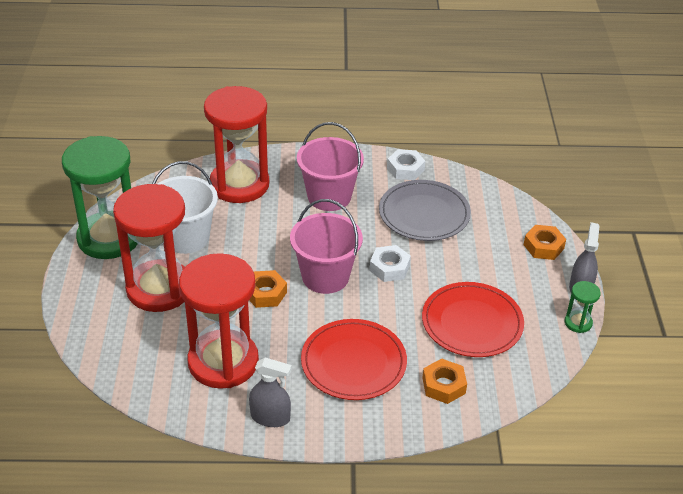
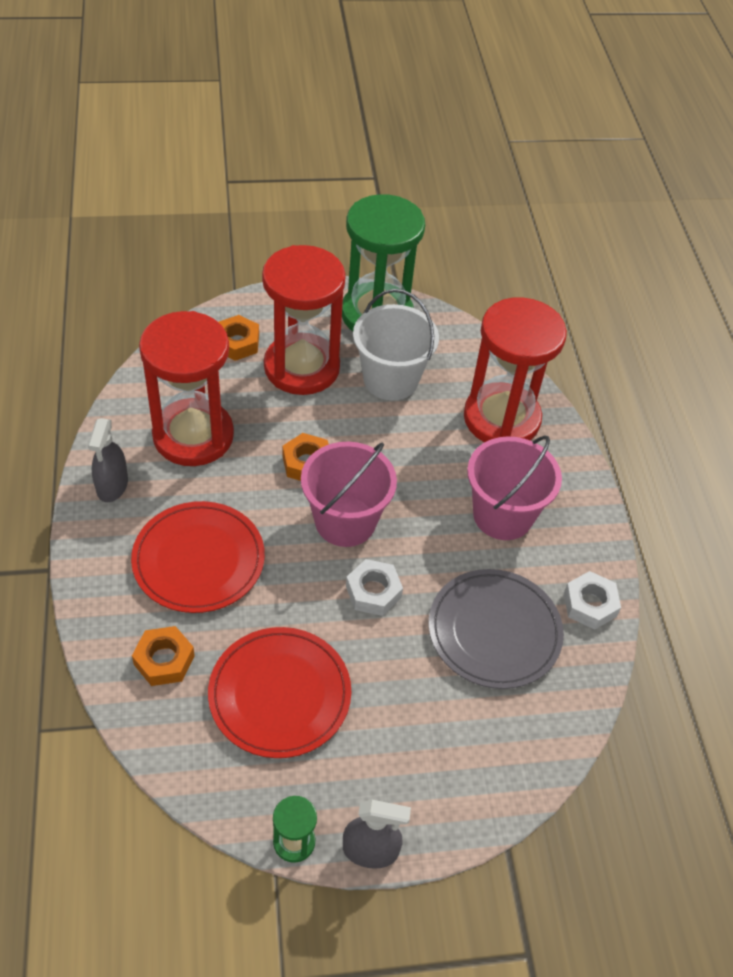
camera: 80 degrees right, 10 degrees up
orange nut [524,225,566,260] -> orange nut moved to [218,315,259,361]

